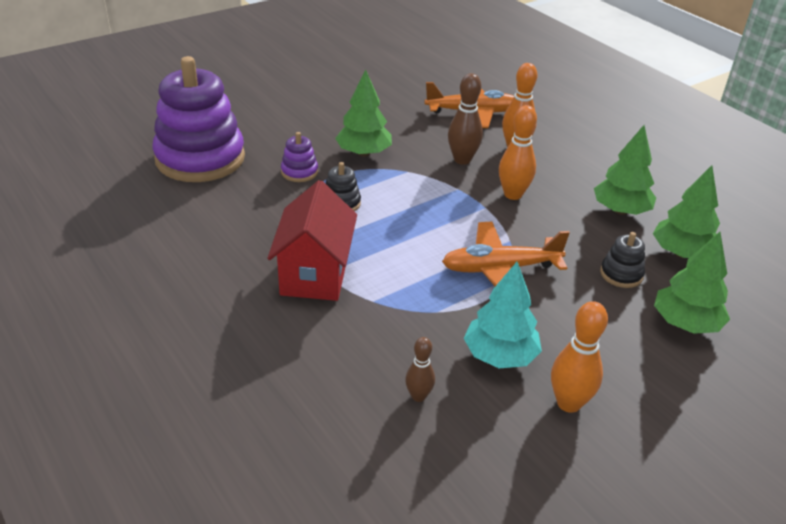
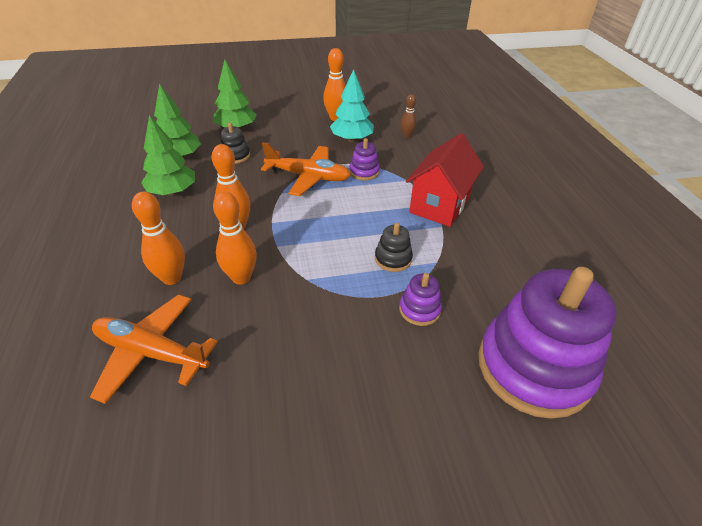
camera: 155 degrees left, 5 degrees up
green tree [335,70,392,157] -> none
brown bowling pin [448,73,483,165] -> orange bowling pin [213,192,257,284]
none -> purple stacking toy [349,138,380,180]

